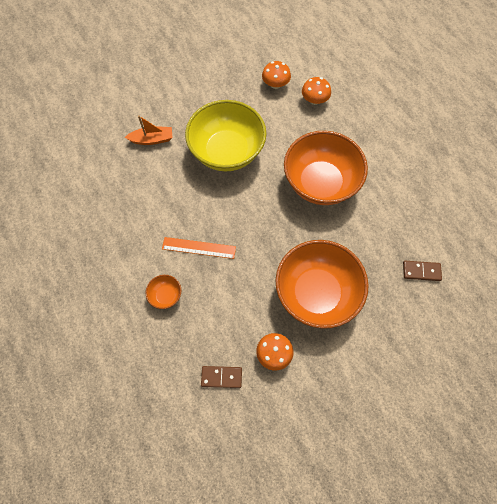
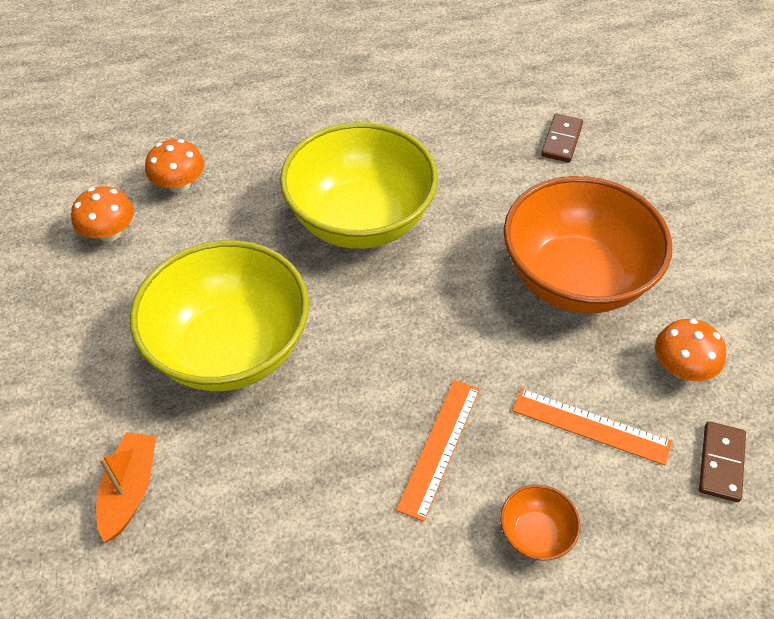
camera: 75 degrees left, 15 degrees down
orange bowl [284,131,368,205] -> yellow bowl [280,122,438,249]
none -> orange ruler [512,388,672,466]

